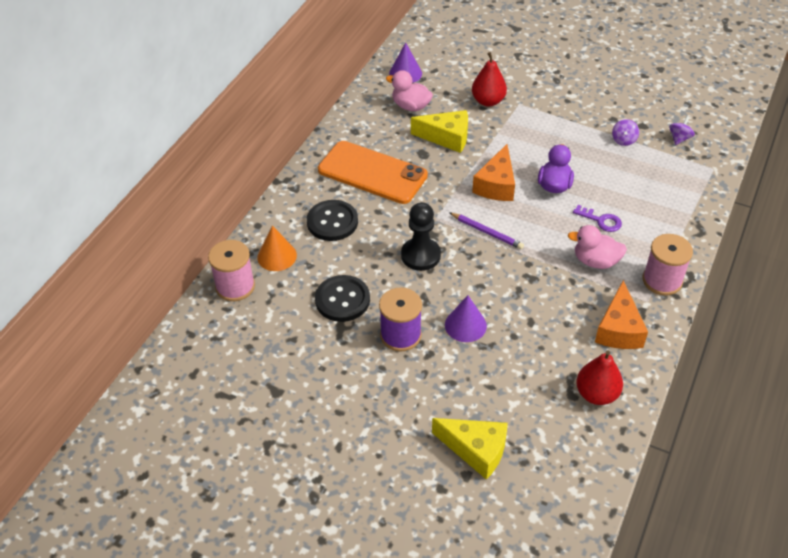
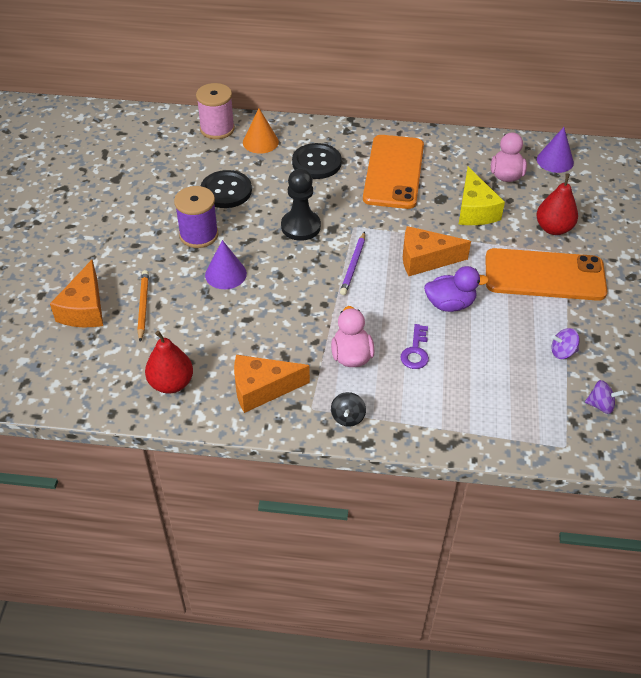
camera: 70 degrees right, 0 degrees up
yellow cheese [432,418,508,480] -> orange cheese [50,260,103,327]
pink spool [642,234,693,296] -> black spinning top [331,392,366,427]
none -> orange pencil [137,270,149,342]
none -> orange phone [485,248,607,301]

